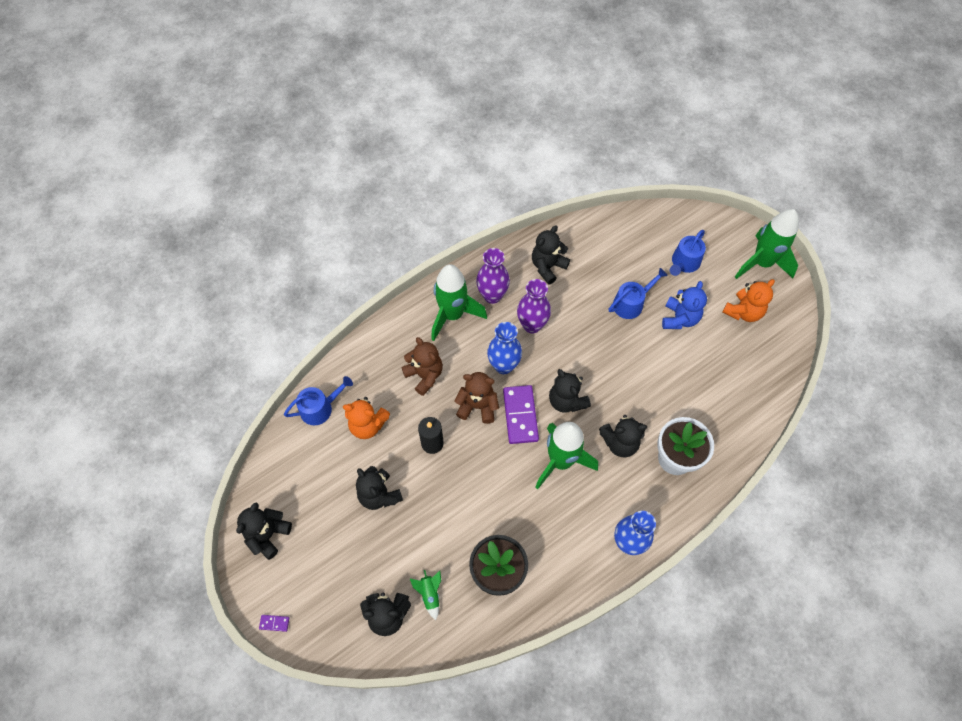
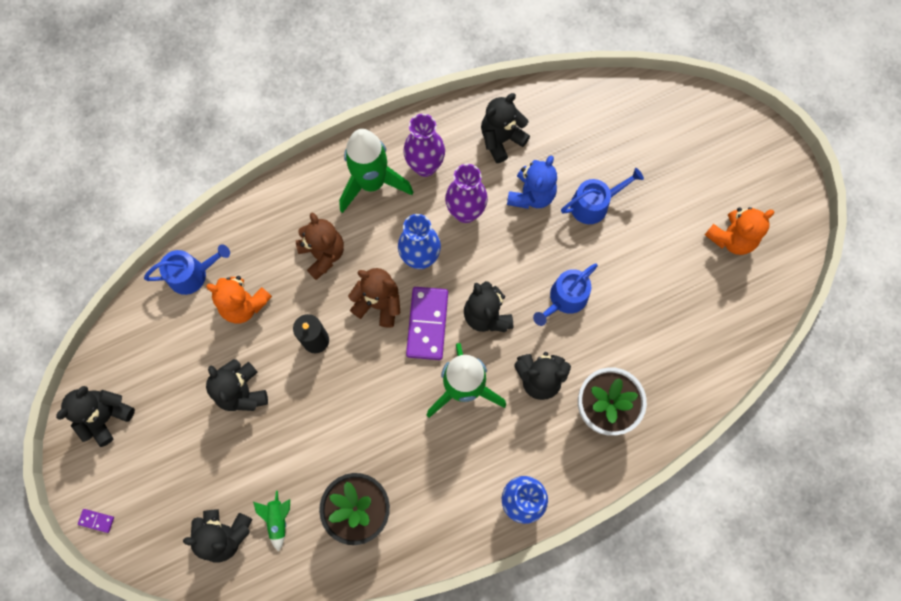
camera: 10 degrees right, 10 degrees up
blue teddy bear [662,281,707,329] -> blue teddy bear moved to [507,155,557,209]
blue watering can [670,230,706,276] -> blue watering can moved to [533,263,598,326]
green rocket [735,209,799,279] -> none

